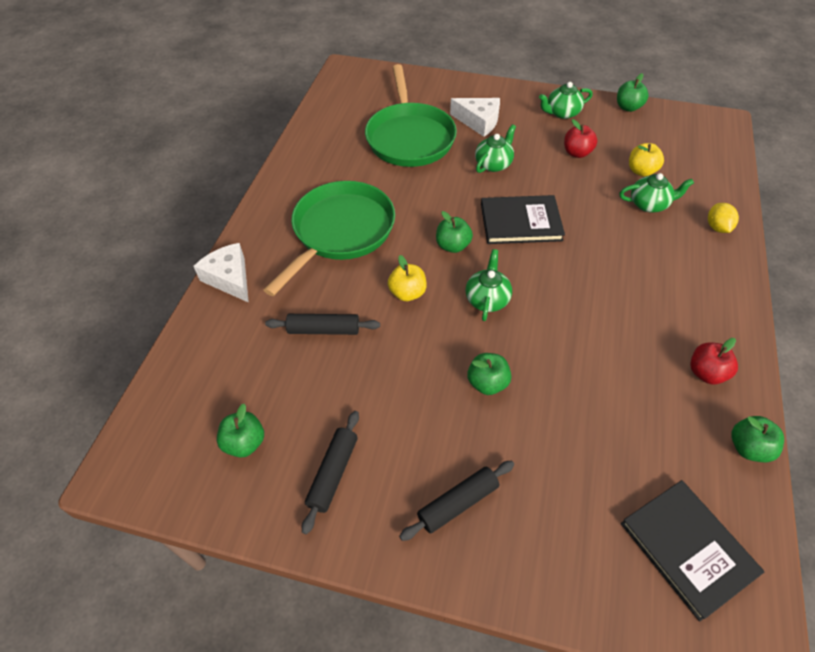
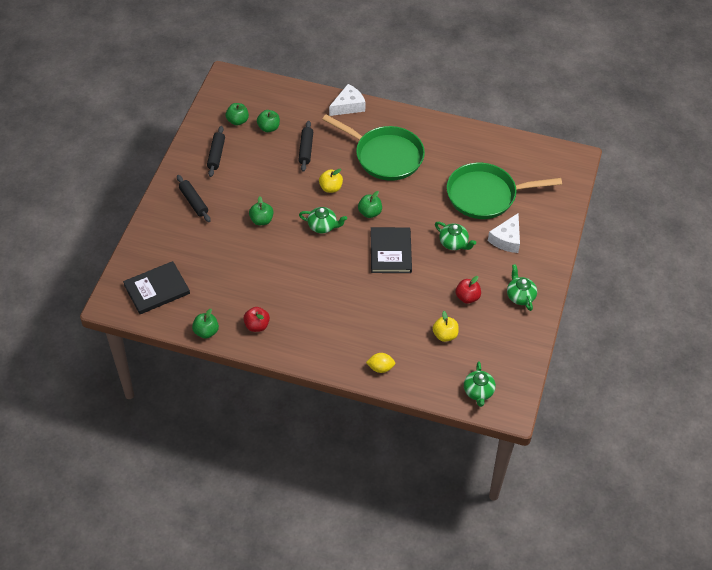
camera: 90 degrees right, 0 degrees up
black rolling pin [302,411,359,535] -> black rolling pin turned 75 degrees clockwise [207,126,225,177]
green apple [617,73,649,112] -> green apple moved to [257,110,280,132]
green teapot [619,173,694,212] -> green teapot moved to [464,361,496,407]

